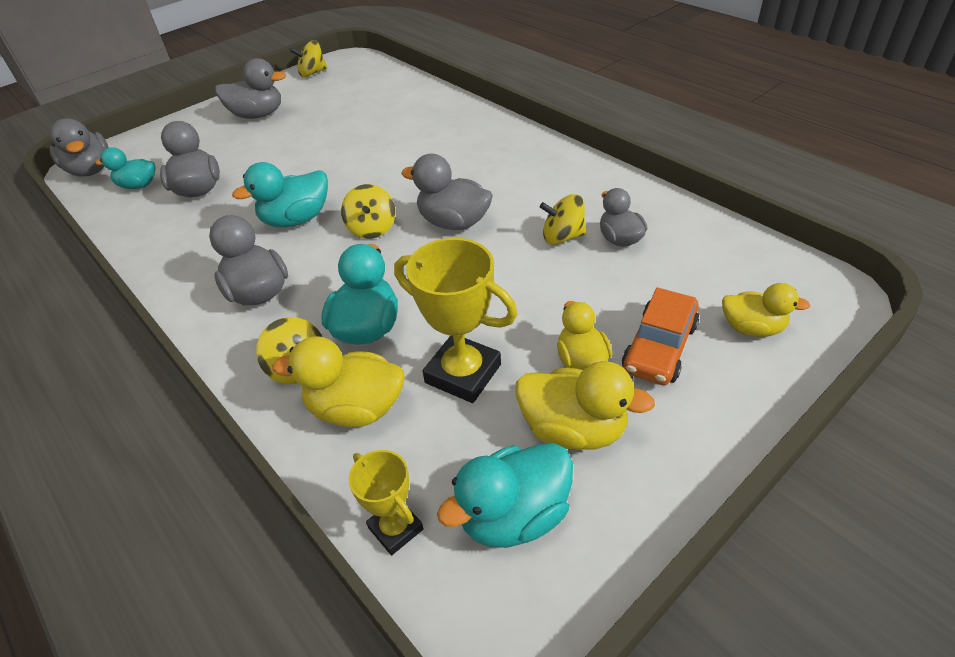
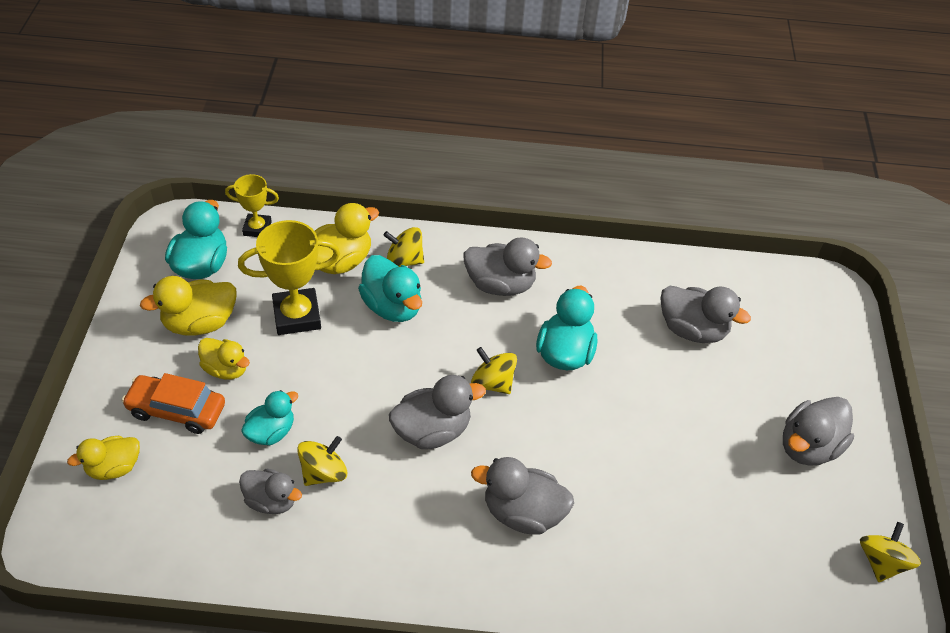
camera: 130 degrees right, 5 degrees up
grey duck [50,119,109,176] -> grey duck moved to [471,457,574,535]
turquoise duck [95,147,156,189] -> turquoise duck moved to [241,390,298,445]
orange car [622,287,699,385] -> orange car turned 60 degrees counterclockwise [122,373,225,434]

